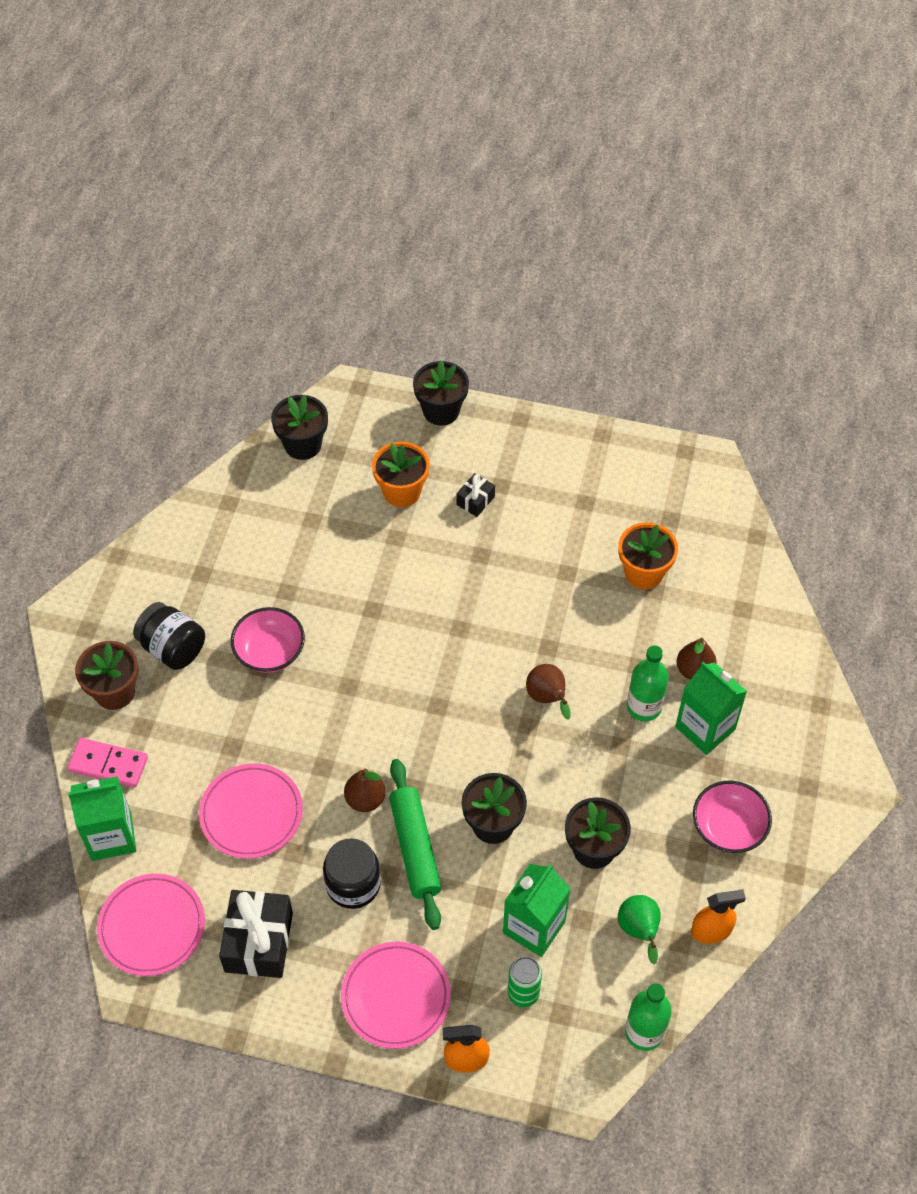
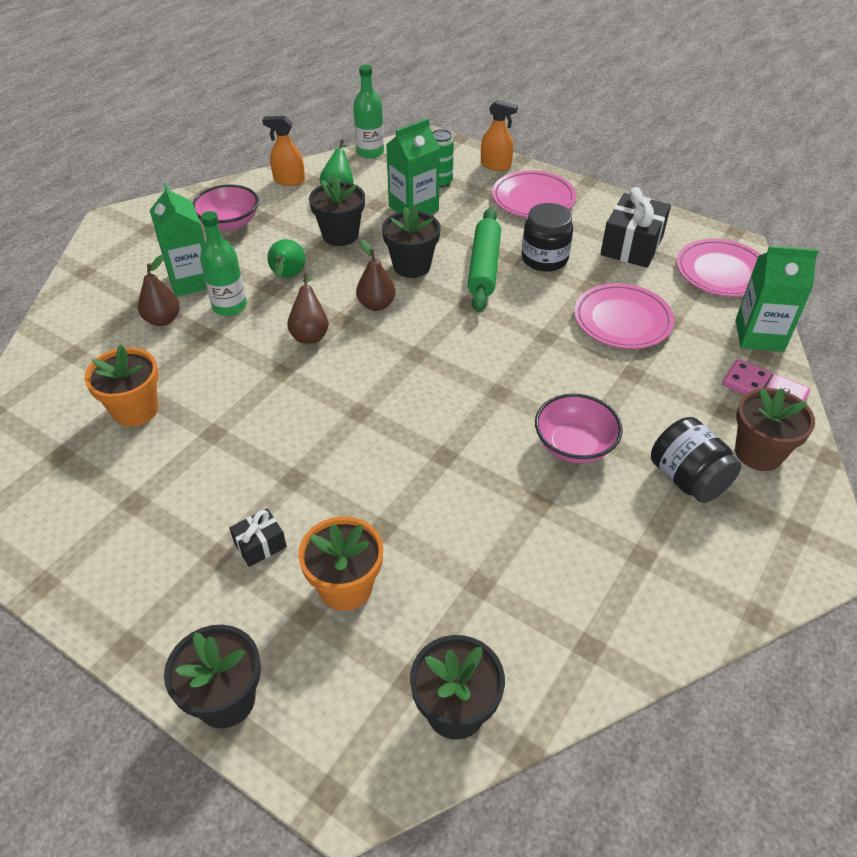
camera: 160 degrees left, 10 degrees down
brown pear [344,769,386,812] -> brown pear moved to [356,240,395,311]
none -> green pear [267,239,306,278]

